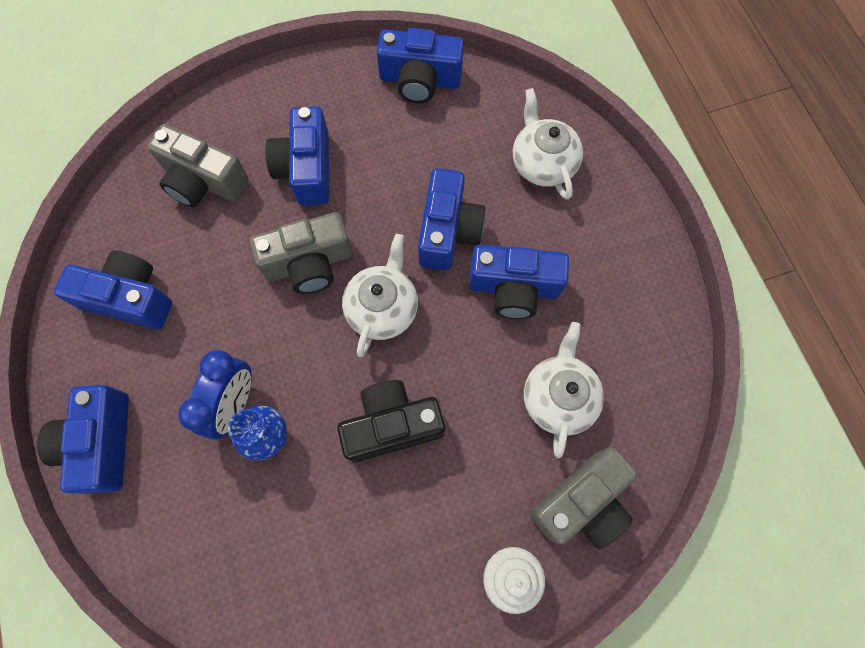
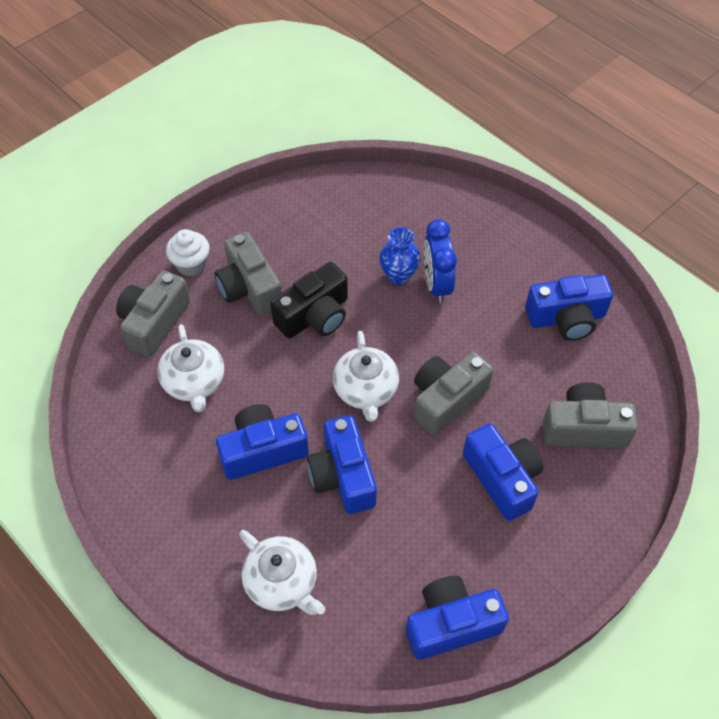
camera: 155 degrees right, 15 degrees down
blue camera [37,385,129,494] -> none
none -> grey camera [215,232,282,315]

